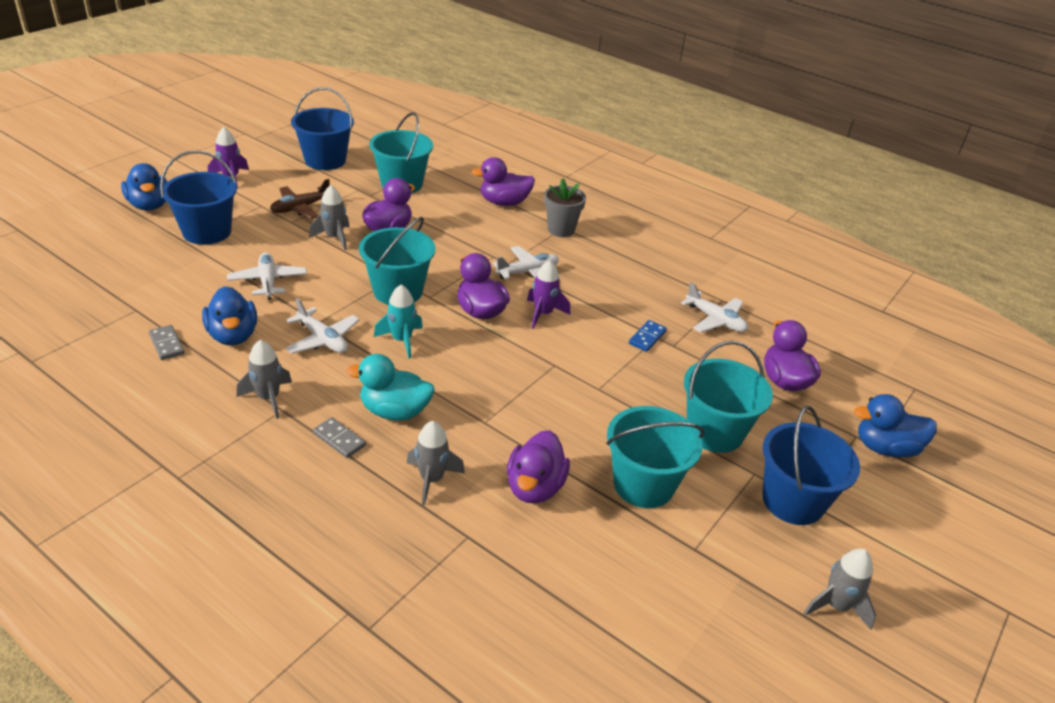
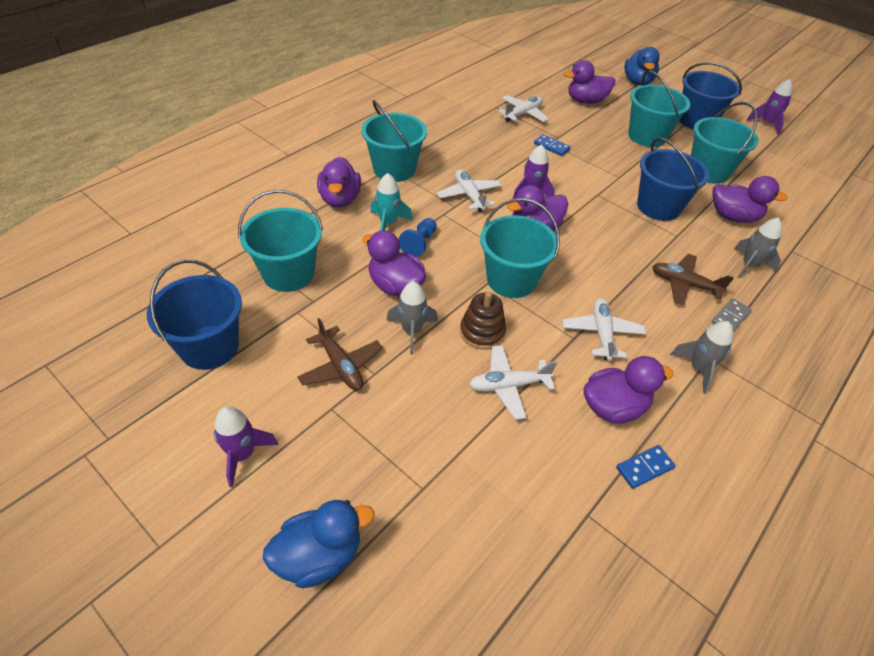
camera: 85 degrees left, 10 degrees up
grey domino [149,325,185,360] -> blue domino [616,445,675,489]
blue bucket [160,151,237,245] -> blue bucket moved to [637,138,709,221]
blue duck [202,286,257,345] -> purple duck [584,356,674,424]
white plane [285,298,360,354] -> white plane turned 45 degrees counterclockwise [562,298,646,361]
turquoise duck [346,354,435,420] -> brown plane [652,254,734,305]
turquoise rocket [374,285,423,358] -> turquoise rocket moved to [371,173,413,231]
grey flower pot [544,178,586,237] -> turquoise bucket [361,100,427,182]
grey rocket [804,548,876,630] -> purple rocket [747,79,792,135]
none -> blue pawn [398,218,437,257]
none -> brown stacking toy [460,292,506,350]

